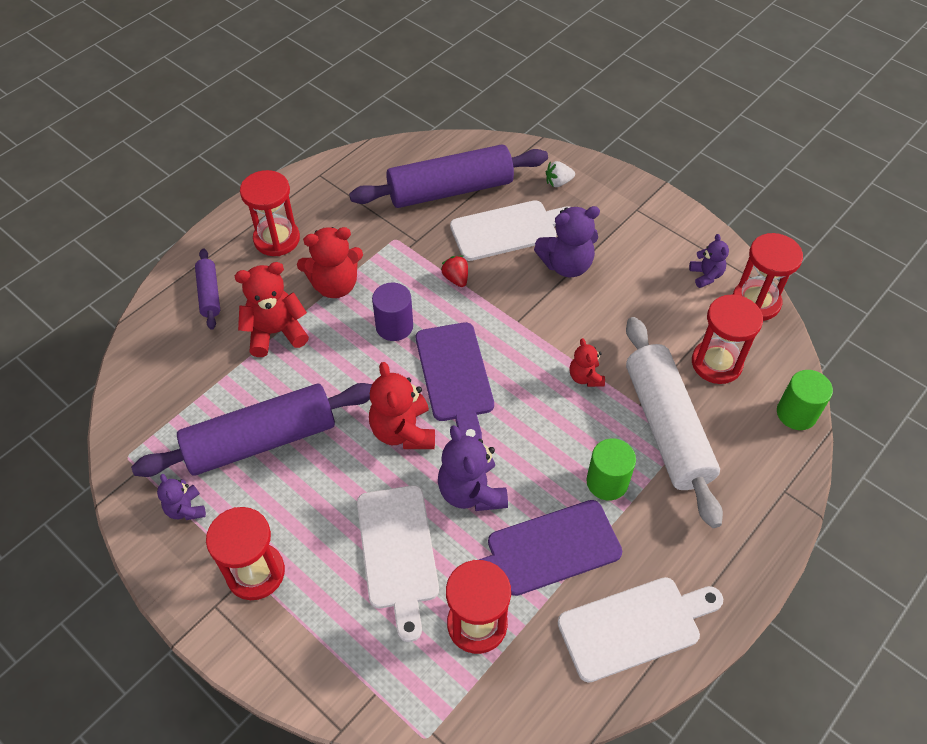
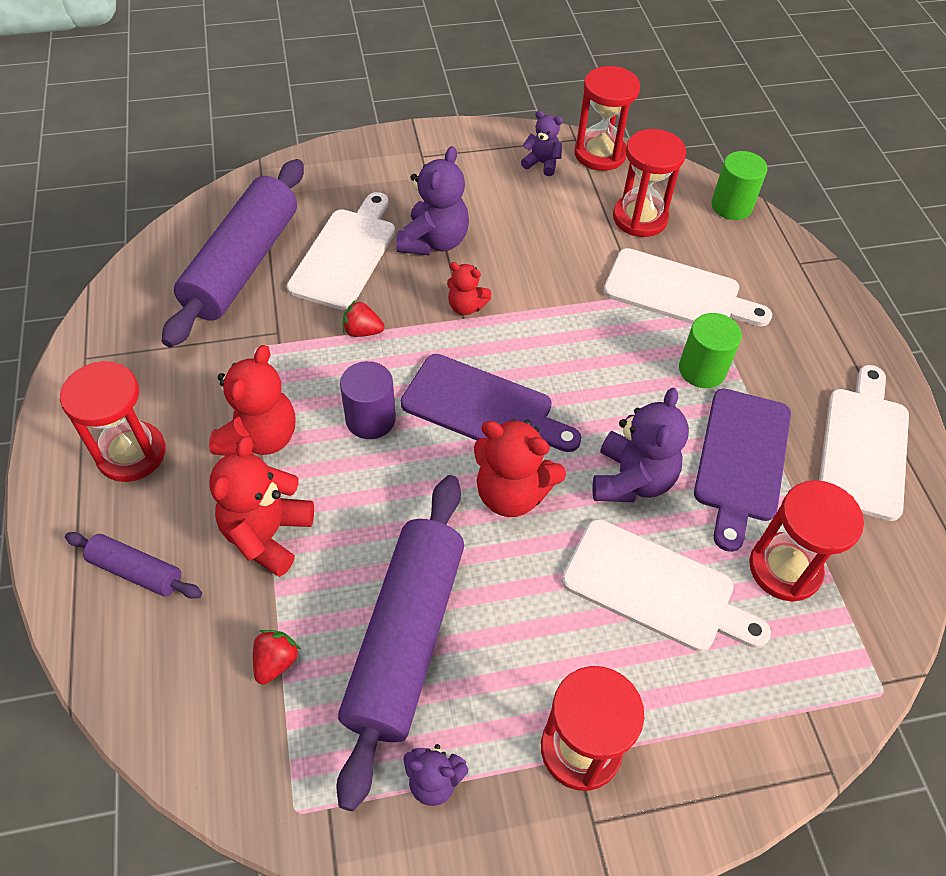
camera: 55 degrees left, 0 degrees up
purple teddy bear [438,425,508,511] -> purple teddy bear turned 90 degrees counterclockwise [592,388,689,502]
white strawberry [546,161,575,187] -> none
red teddy bear [569,338,605,387] -> red teddy bear moved to [447,262,492,315]
white rolling pin [626,317,723,528] -> white cutting board [603,248,772,326]
none -> red strawberry [253,630,301,684]

